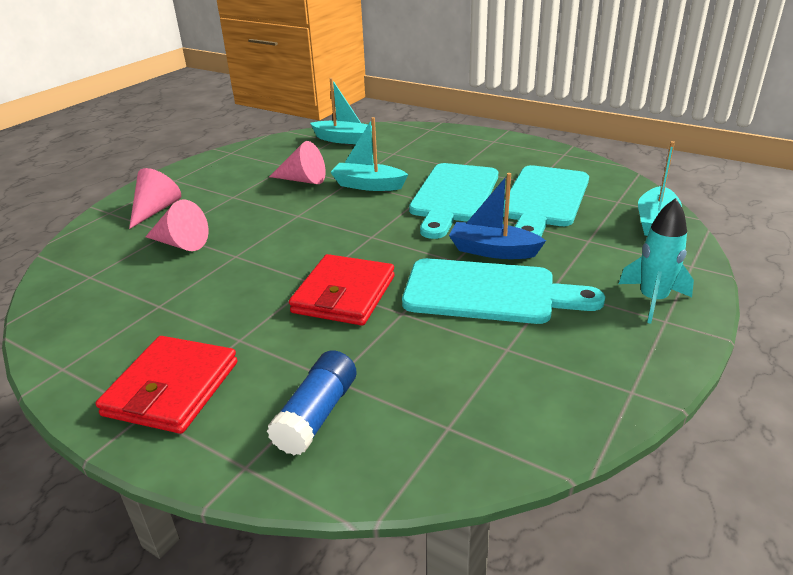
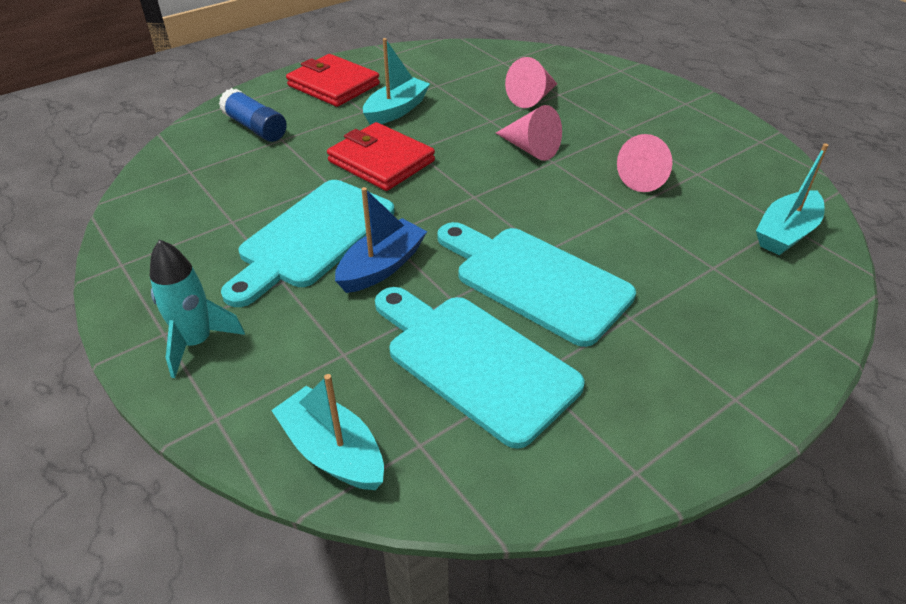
camera: 110 degrees right, 10 degrees up
pink cone [129,168,181,229] -> pink cone moved to [496,105,562,161]
turquoise boat [330,117,408,191] -> turquoise boat moved to [363,38,430,125]

